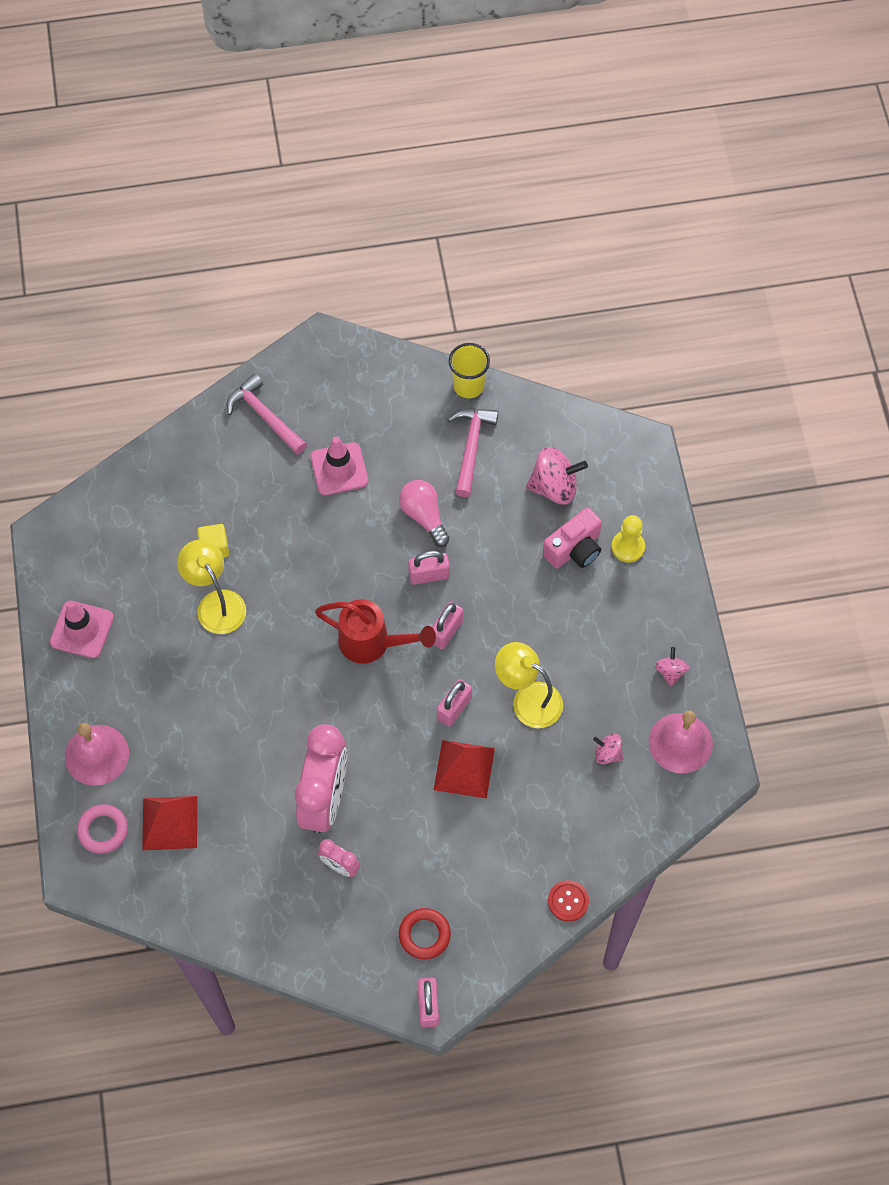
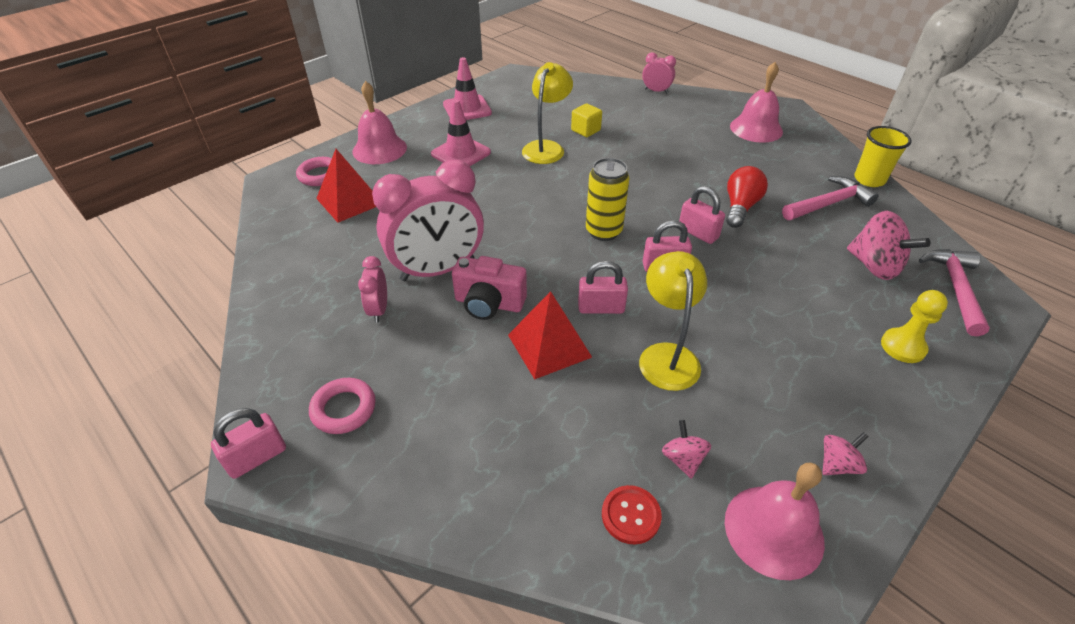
camera: 55 degrees right, 20 degrees down
pink hammer [227,374,307,454] -> pink hammer moved to [919,249,990,336]
pink traffic cone [310,436,368,496] -> pink traffic cone moved to [431,99,491,166]
red watering can [315,599,436,664] -> yellow can [586,158,629,241]
pink light bulb [399,480,450,547] -> red light bulb [726,166,768,228]
red ring [399,908,451,960] -> pink ring [309,378,376,434]
pink camera [543,507,602,569] -> pink camera moved to [452,256,527,320]
red button [548,880,589,922] -> red button moved to [602,485,662,545]
none -> pink clock [642,52,676,93]
none -> pink bell [730,62,783,143]

